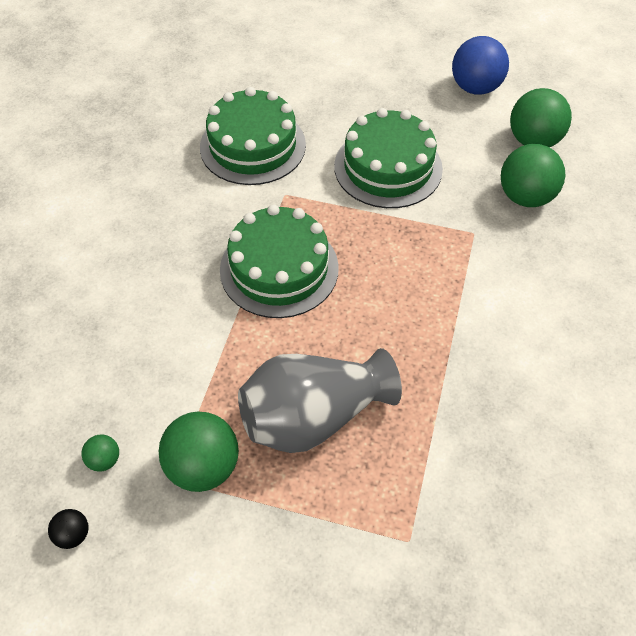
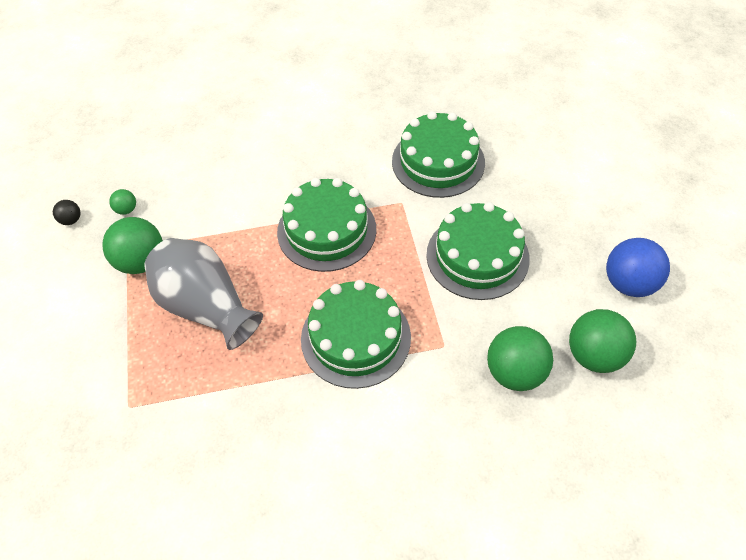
camera: 65 degrees right, 0 degrees up
none -> green cake [301,280,411,389]

